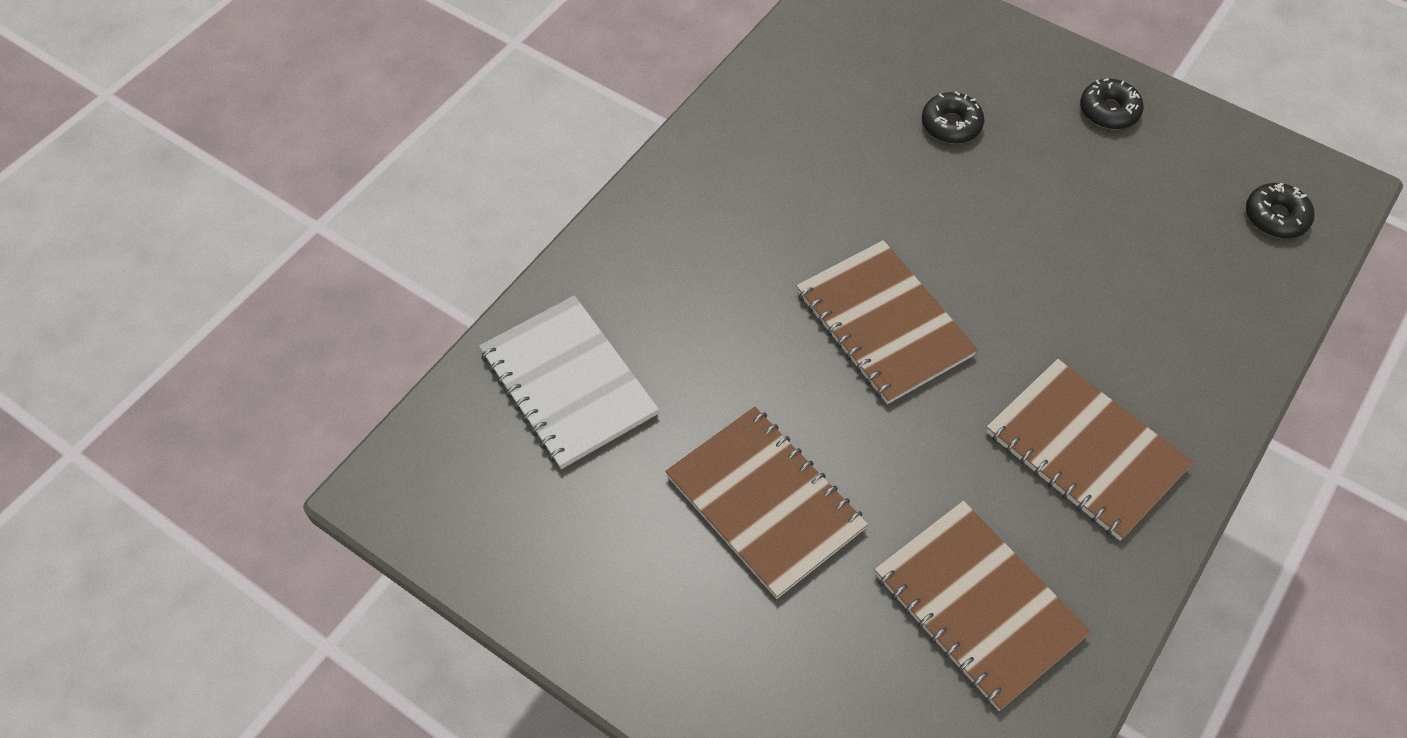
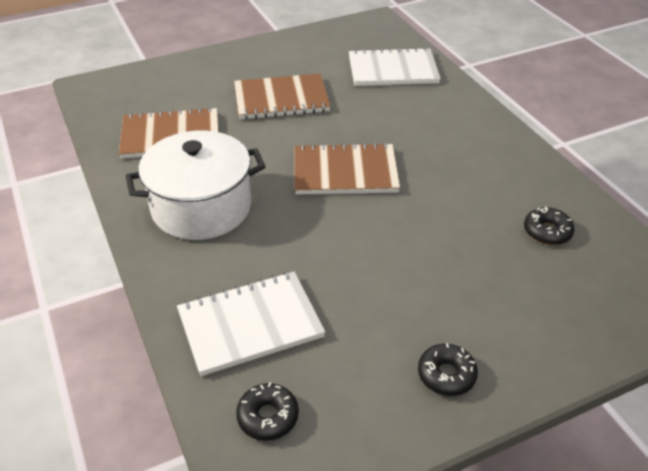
camera: 120 degrees right, 15 degrees down
black donut [922,92,984,144] -> black donut moved to [524,206,575,245]
brown notebook [986,359,1194,541] -> white pot [126,130,266,240]
none -> white notebook [177,272,325,376]

